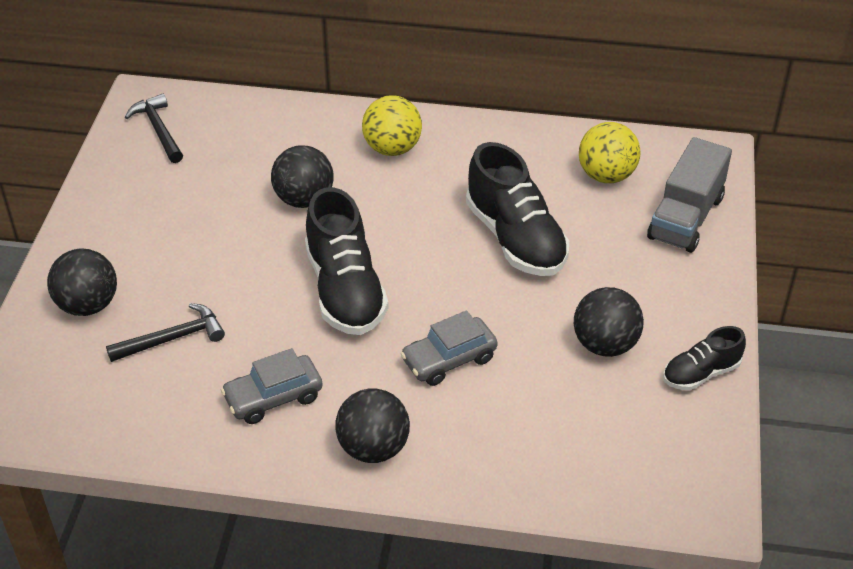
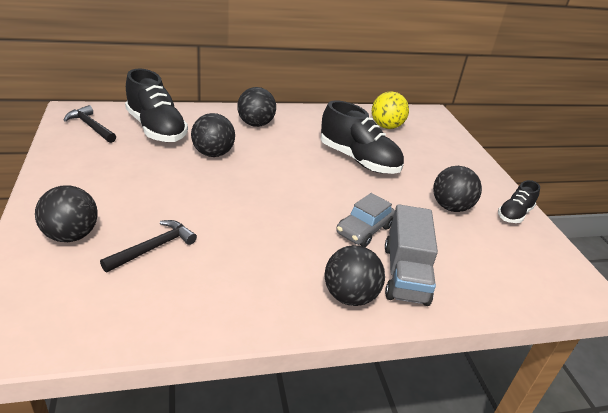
camera: 25 degrees left, 10 degrees down
grey car [221,348,323,424] -> none
black shoe [305,187,389,335] -> black shoe moved to [125,69,188,142]
yellow ball [362,95,422,156] -> black ball [237,87,276,127]
grey truck [647,137,732,253] -> grey truck moved to [385,204,438,306]

